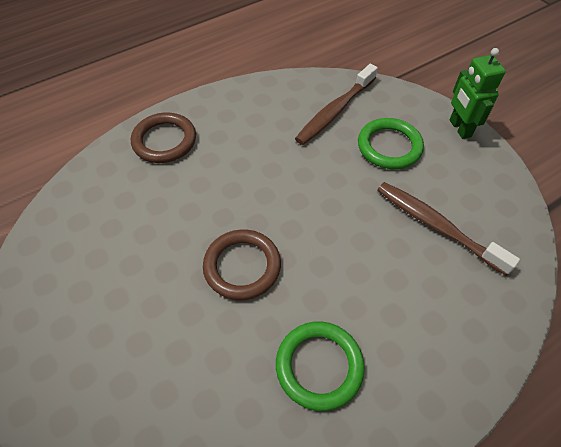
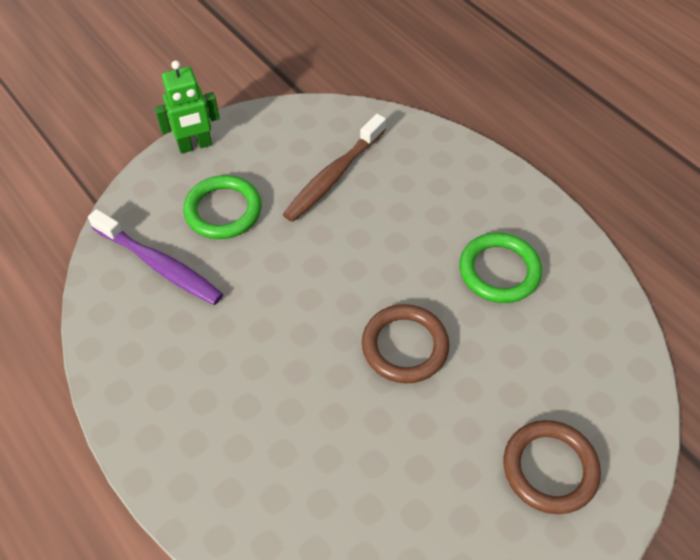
camera: 95 degrees left, 0 degrees up
brown ring [131,112,196,163] -> brown ring moved to [503,420,601,514]
brown toothbrush [295,64,378,145] -> purple toothbrush [88,209,223,305]

